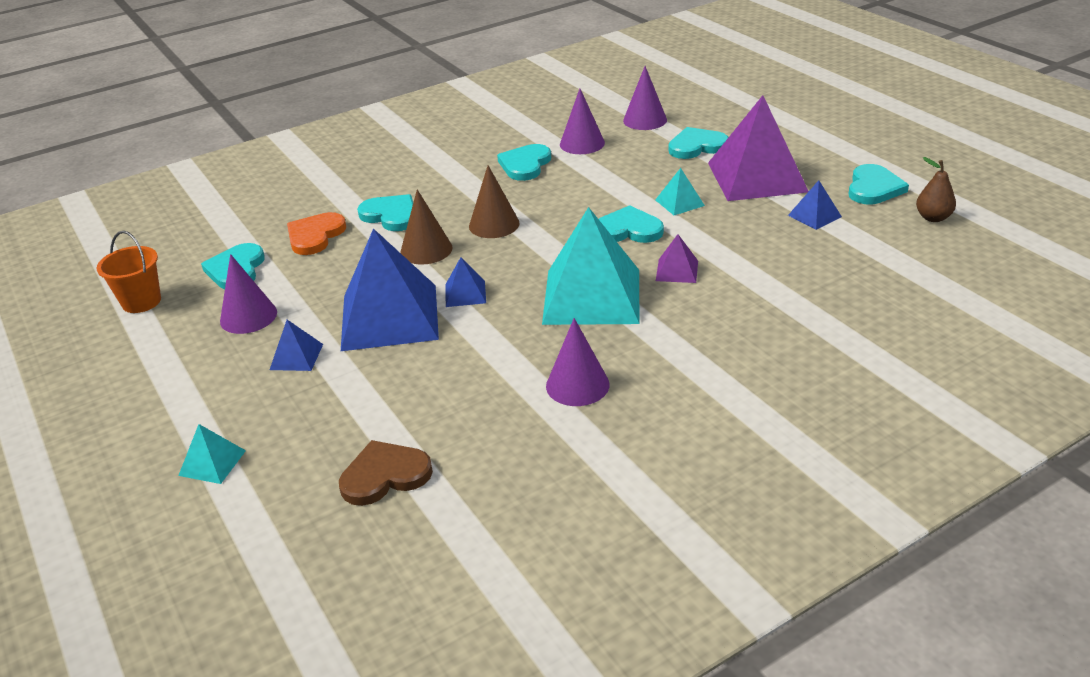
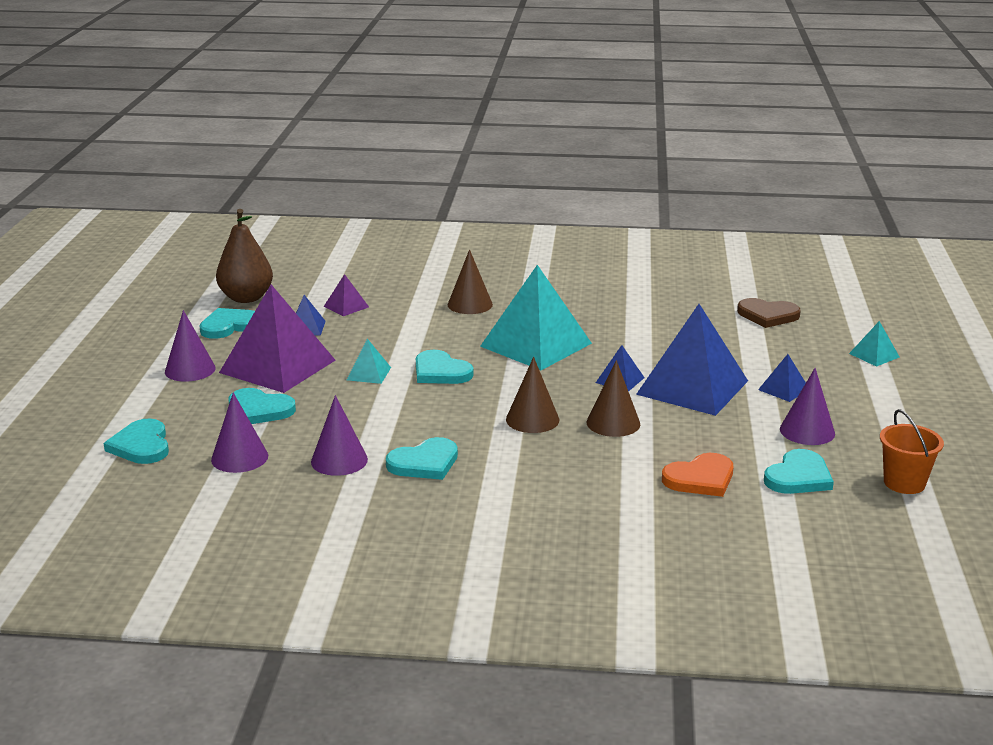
camera: 145 degrees left, 10 degrees down
turquoise heart [357,194,413,231] -> turquoise heart moved to [104,419,169,464]
purple cone [546,318,609,406] -> purple cone moved to [165,310,216,382]
purple pyramid [656,234,698,283] -> purple pyramid moved to [324,274,369,316]
brown pear [916,157,956,222] -> brown pear [216,209,273,303], size x1.77
none -> brown cone [448,249,493,314]

